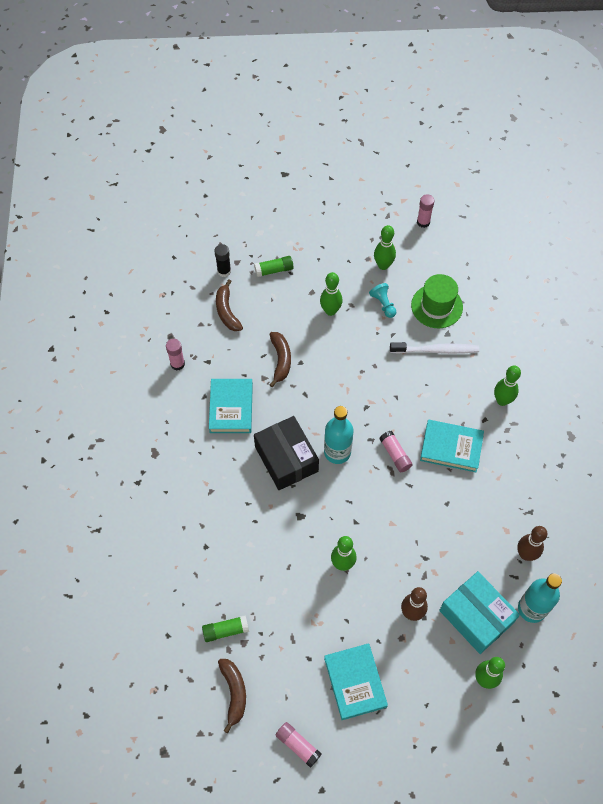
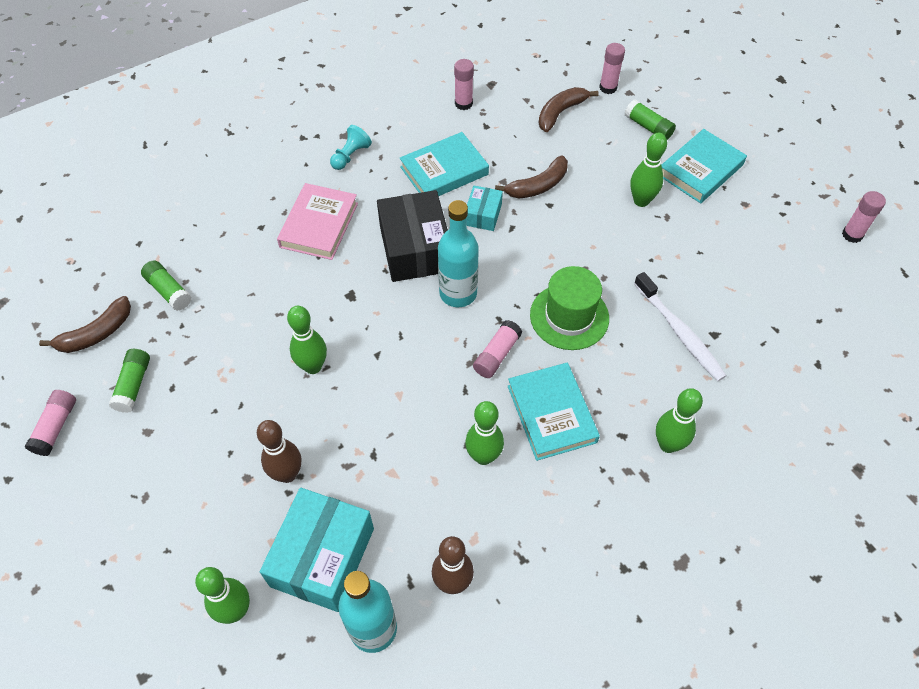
camera: 60 degrees right, 5 degrees down
black glue stick [214,244,231,277] -> pink glue stick [599,43,625,94]
black box [254,416,319,490] -> black box turned 45 degrees counterclockwise [377,190,448,282]
turquoise book [324,643,388,720] -> turquoise book moved to [661,129,747,203]
turquoise pawn [369,283,396,318] -> turquoise pawn moved to [330,125,372,170]
green bowling pin [374,225,396,270] -> green bowling pin moved to [465,401,504,465]
green hat [411,274,463,328] -> green hat moved to [530,266,609,350]
none -> green glue stick [109,349,150,413]
none -> pink book [277,183,358,260]
none -> turquoise box [466,185,503,231]

